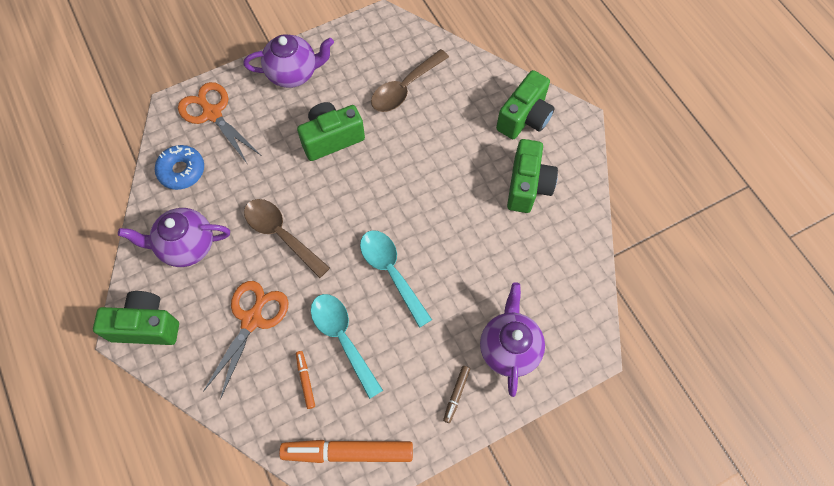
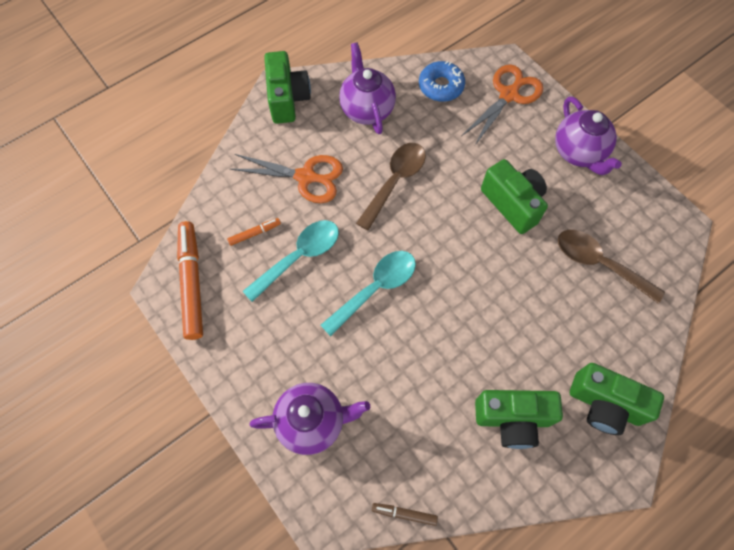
camera: 80 degrees right, 0 degrees up
brown marker [443,366,470,423] -> brown marker moved to [372,503,438,526]

